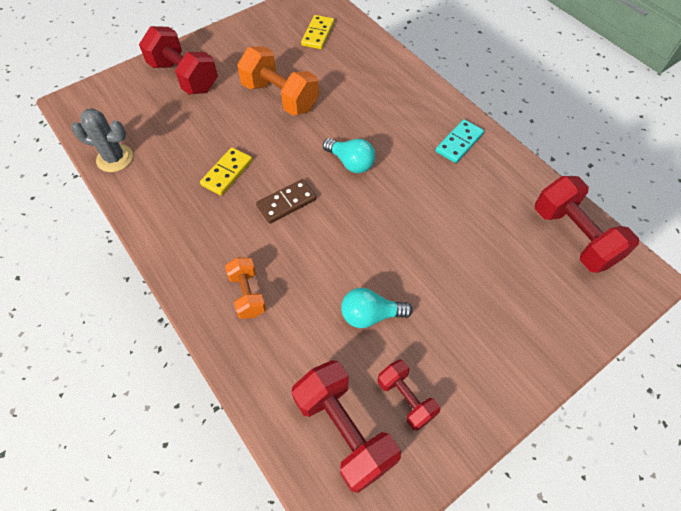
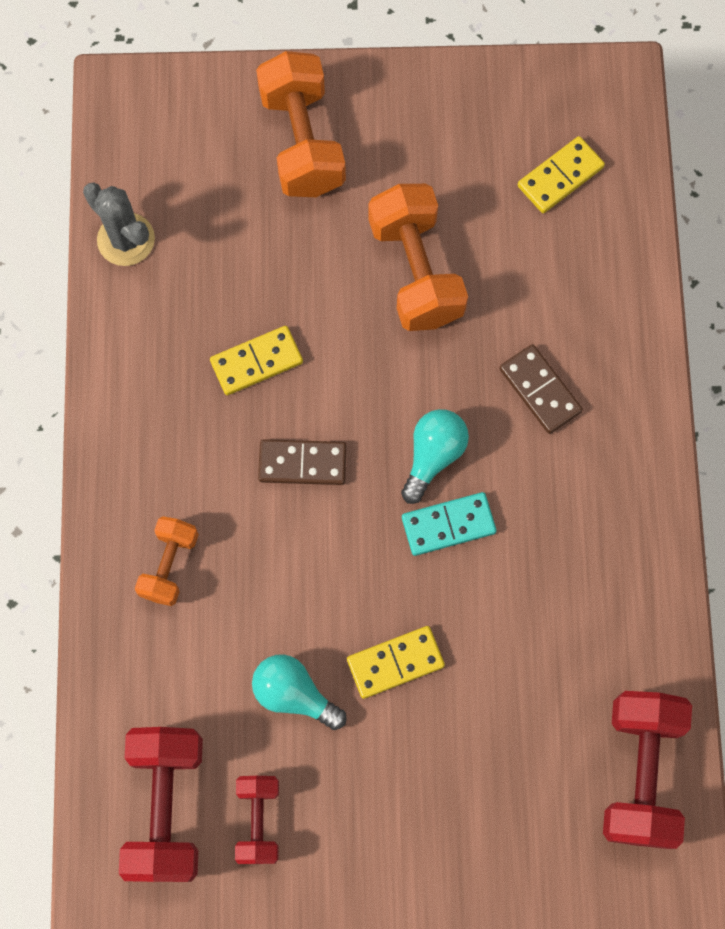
camera: 35 degrees right, 15 degrees up
red dumbbell [139,26,218,95] -> orange dumbbell [256,51,346,197]
turquoise light bulb [323,138,375,173] -> turquoise light bulb turned 135 degrees counterclockwise [401,409,469,504]
turquoise domino [436,119,484,163] -> turquoise domino moved to [402,492,497,556]
none -> yellow domino [347,626,445,699]
none -> brown domino [499,344,583,434]

